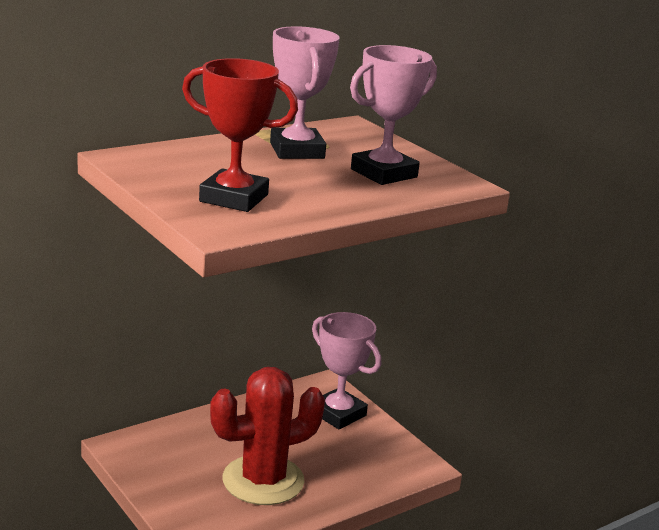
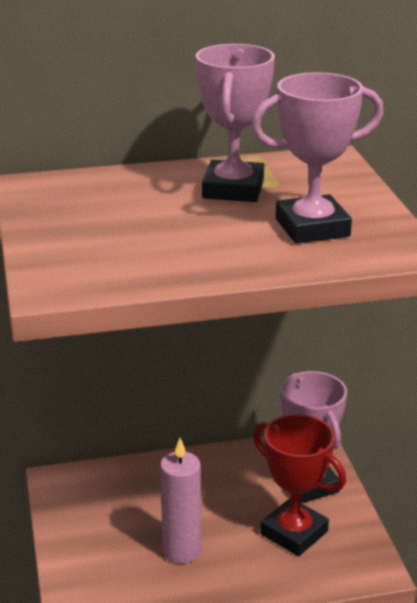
camera: 25 degrees right, 5 degrees up
red trophy [182,58,298,212] -> red trophy moved to [253,414,346,556]
red cactus [210,367,325,505] -> pink candle [160,438,201,563]

